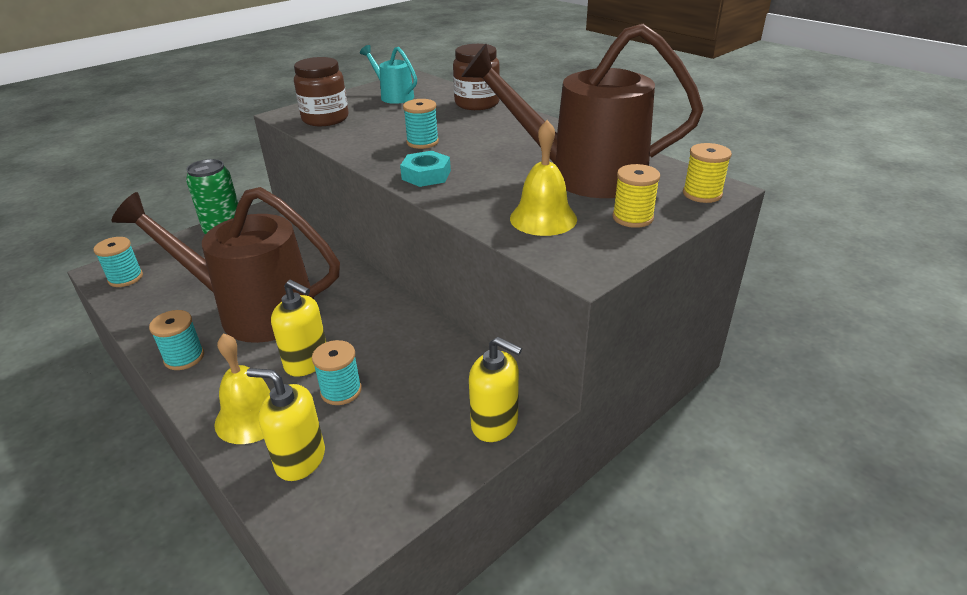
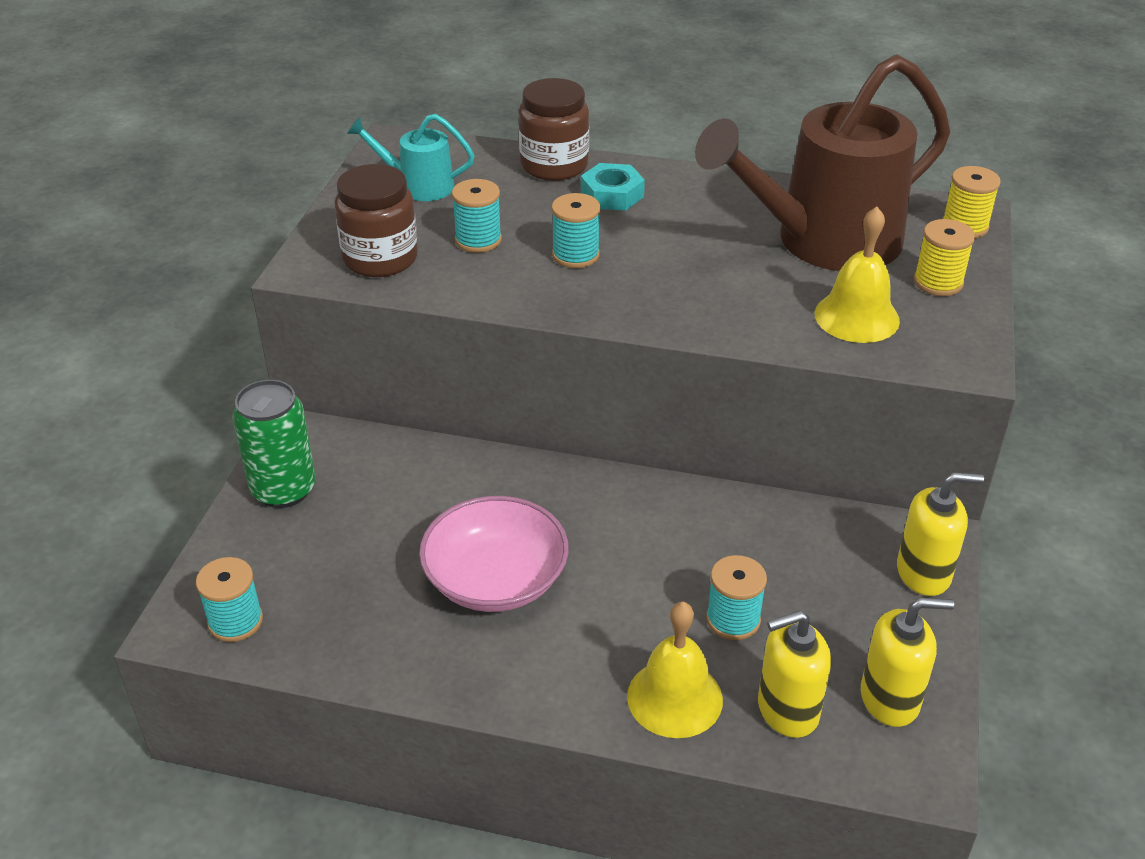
camera: 35 degrees left, 5 degrees up
brown watering can [111,187,340,343] -> pink bowl [419,496,569,612]
turquoise spool [149,310,204,370] -> turquoise spool moved to [452,179,502,253]
yellow soap dispenser [271,279,326,377] -> yellow soap dispenser moved to [861,598,954,727]
turquoise nut [400,151,451,187] -> turquoise nut moved to [581,163,645,211]

